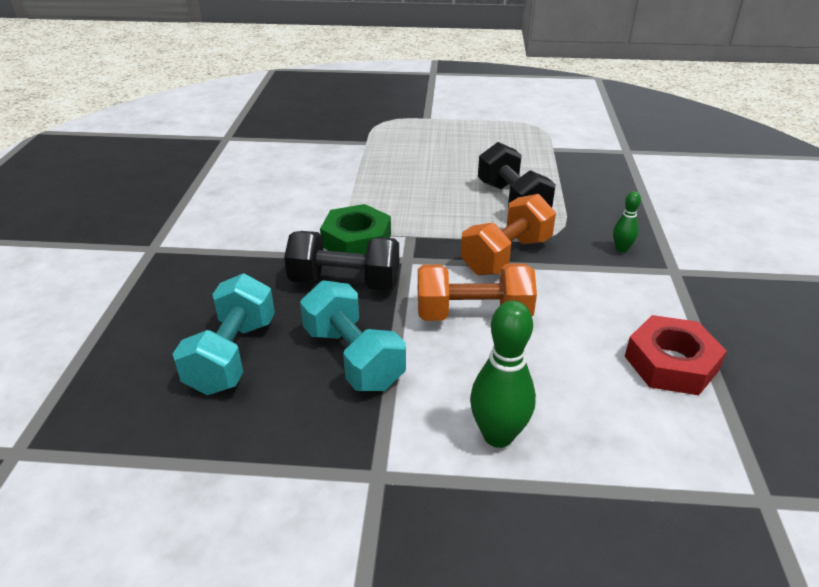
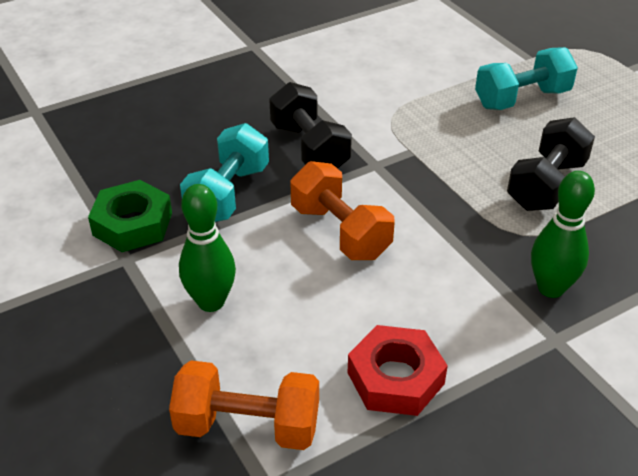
camera: 55 degrees right, 5 degrees up
turquoise dumbbell [173,273,275,395] -> turquoise dumbbell moved to [475,47,578,110]
green nut [320,204,391,254] -> green nut moved to [88,180,172,252]
orange dumbbell [461,194,556,275] -> orange dumbbell moved to [169,360,319,450]
green bowling pin [613,191,641,253] -> green bowling pin [531,171,595,298], size x1.87

